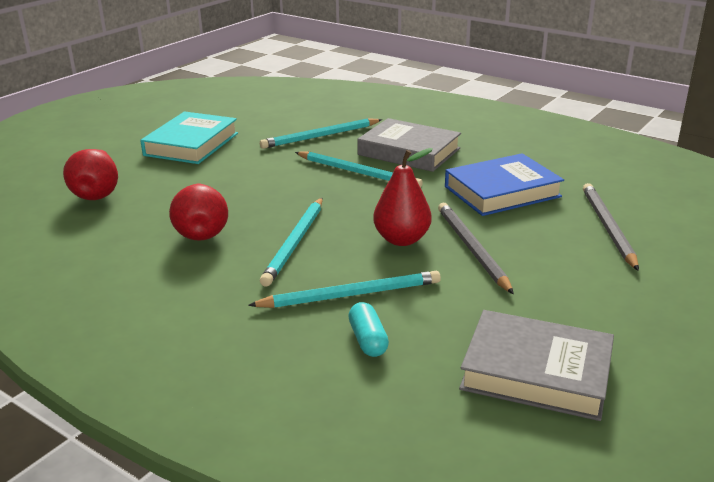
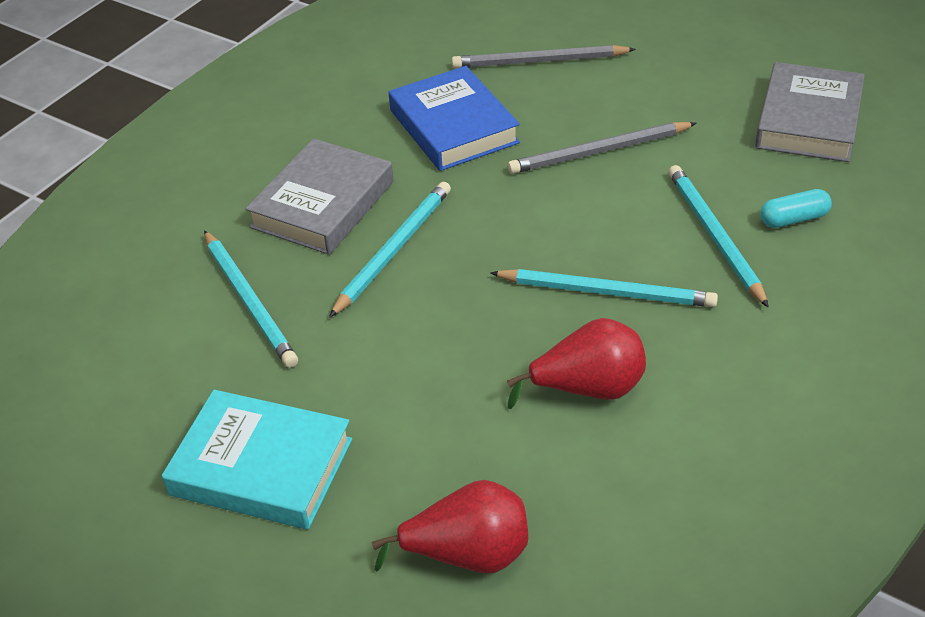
camera: 90 degrees left, 15 degrees up
red pear [373,148,433,246] -> none

